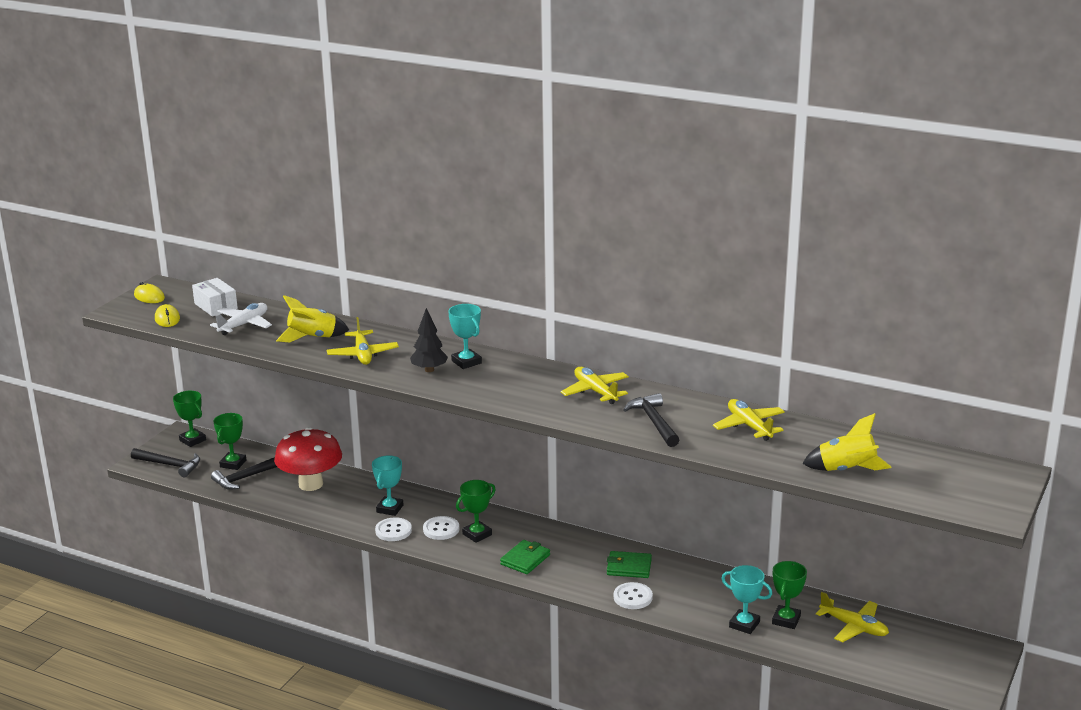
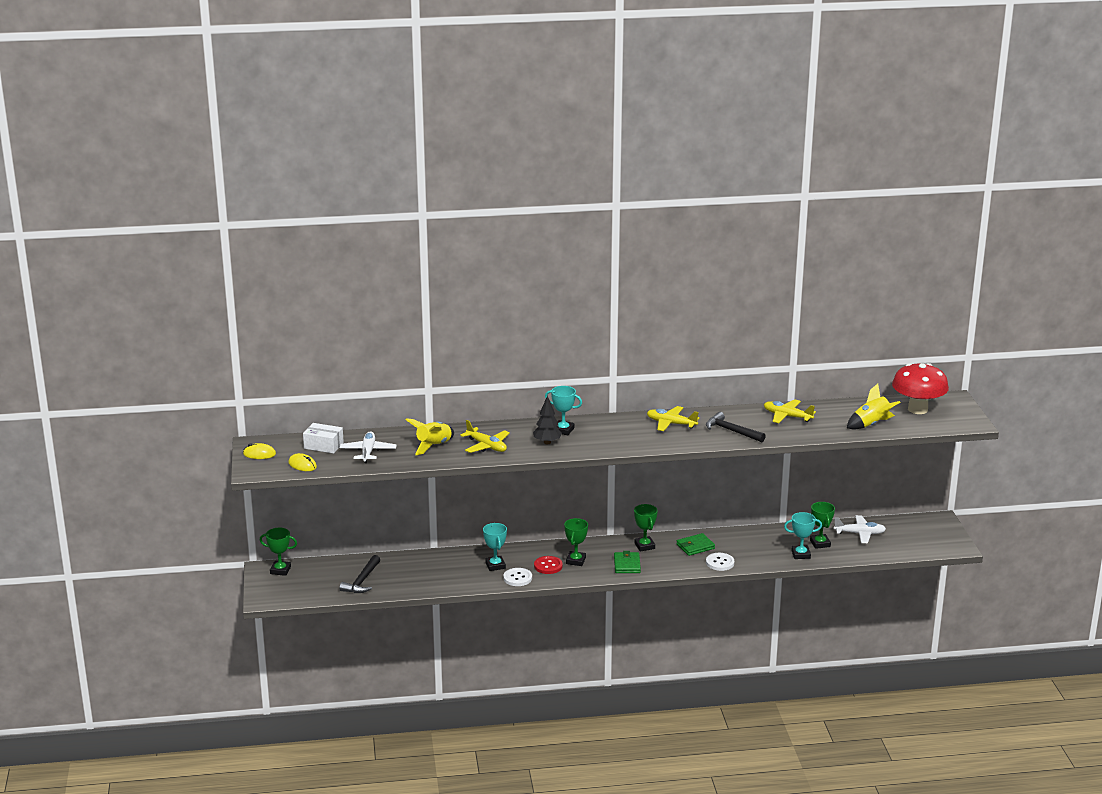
camera: 35 degrees left, 0 degrees up
black hammer [131,448,200,477] -> none
green trophy [213,413,246,470] -> green trophy moved to [634,504,658,551]
red mushroom [274,427,342,491] -> red mushroom moved to [892,363,949,414]
white button [423,516,459,540] -> red button [534,556,563,574]
yellow plane [816,592,889,642] -> white plane [834,515,886,543]

